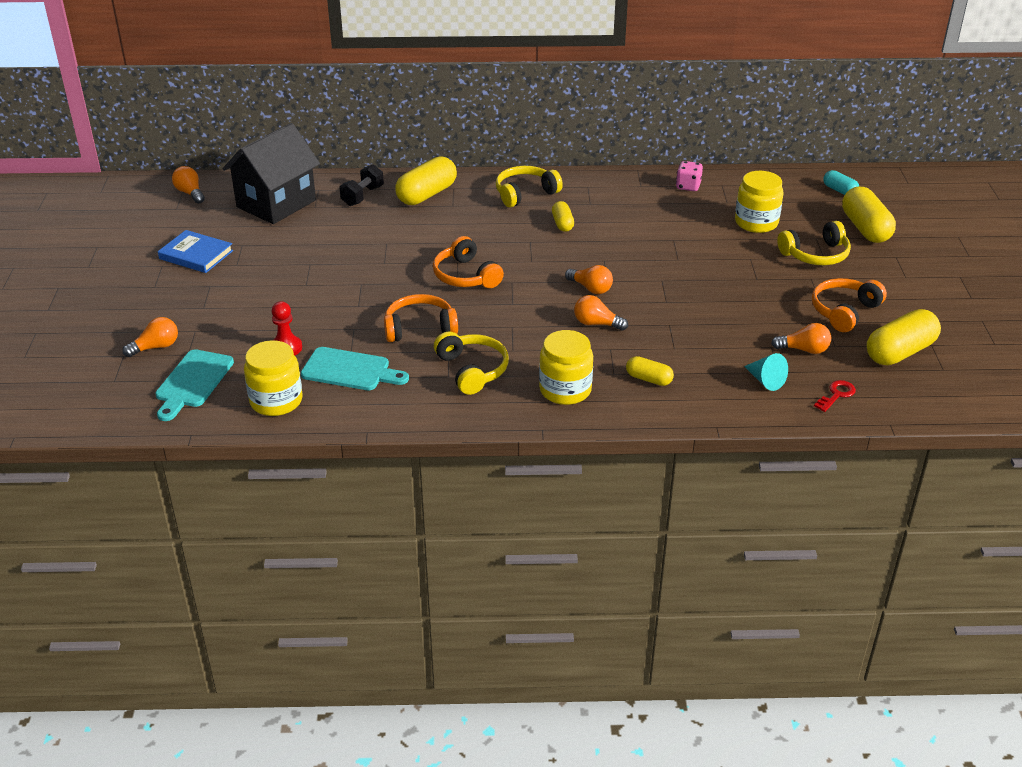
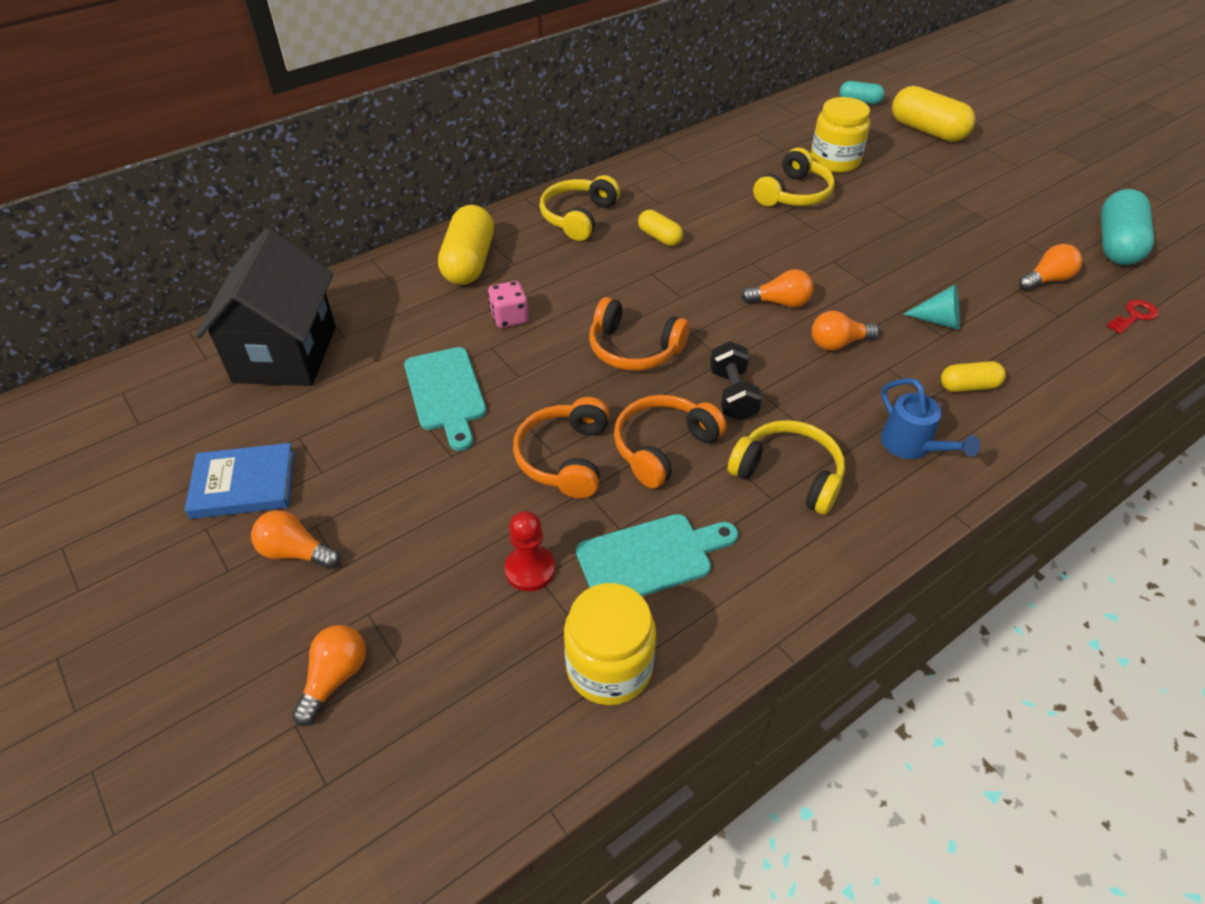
camera: 35 degrees left, 10 degrees up
turquoise cutting board [155,349,234,421] -> turquoise cutting board moved to [404,347,486,451]
orange light bulb [172,166,205,204] -> orange light bulb moved to [251,510,340,569]
black dumbbell [339,164,384,206] -> black dumbbell moved to [710,341,762,420]
yellow jar [539,330,593,405] -> blue watering can [881,378,980,459]
pink dice [676,161,703,191] -> pink dice moved to [488,281,529,328]
turquoise cone [744,353,788,391] -> turquoise cone moved to [903,285,960,330]
yellow headphones [777,221,851,265] -> yellow headphones moved to [753,148,835,206]
orange headphones [812,278,887,332] -> orange headphones moved to [513,397,609,498]
red key [814,380,856,412] -> red key turned 45 degrees clockwise [1107,300,1159,334]
yellow capsule [867,309,941,365] -> turquoise capsule [1101,189,1154,265]

